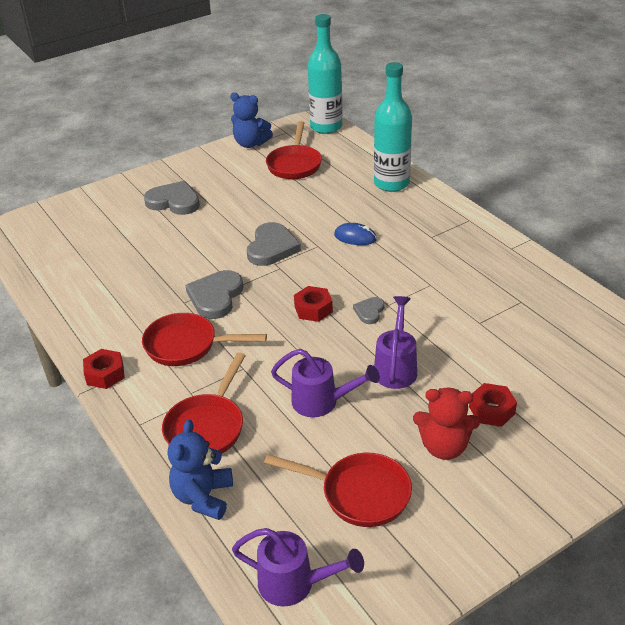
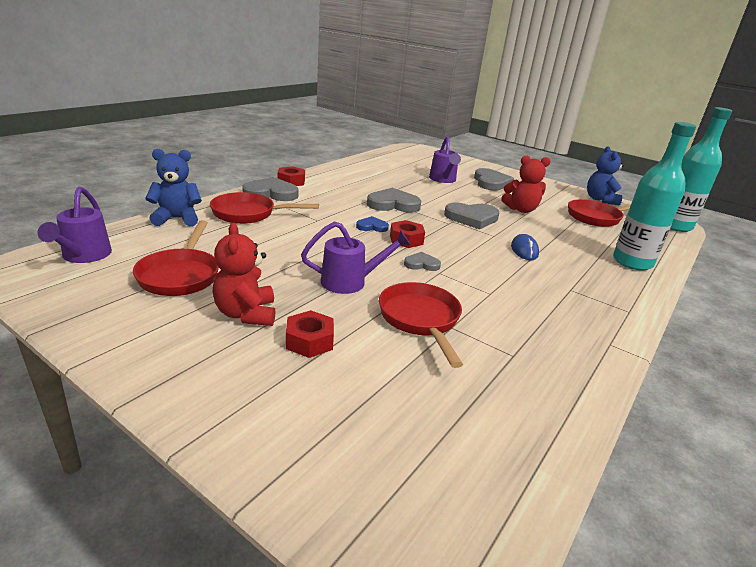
camera: 65 degrees right, 10 degrees down
red pan [142,313,267,366] -> red pan moved to [379,282,463,368]
purple watering can [271,349,380,417] -> purple watering can moved to [429,136,461,183]
none -> grey heart [242,177,299,201]
none -> blue heart [356,216,389,232]
none -> red teddy bear [501,156,551,213]

